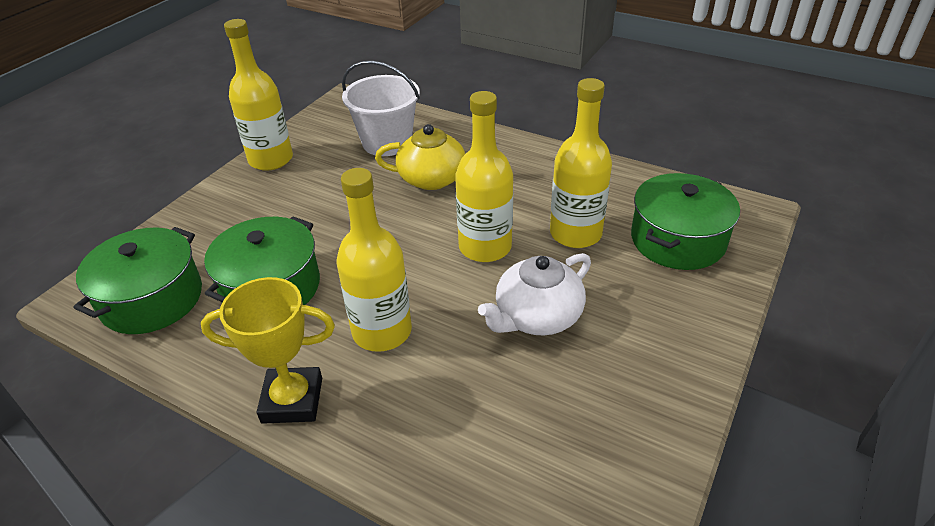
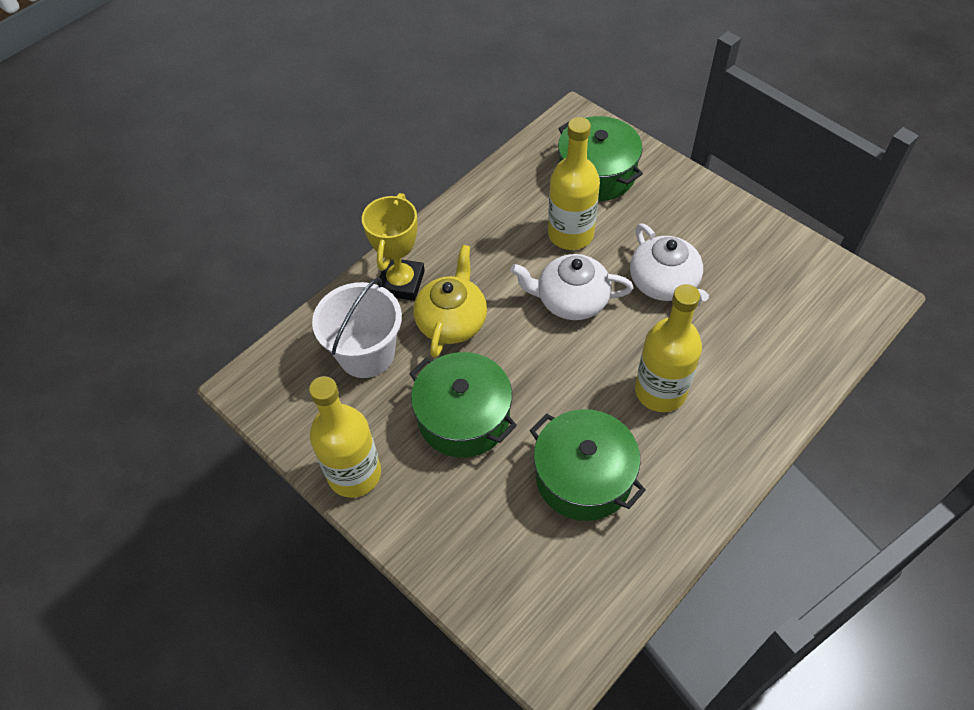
camera: 75 degrees left, 15 degrees up
green pot [73,227,202,334] -> green pot moved to [409,352,517,458]
yellow trophy [201,277,335,424] -> yellow trophy moved to [362,193,425,301]
yellow bottle [455,91,513,262] -> white teapot [511,254,633,320]

